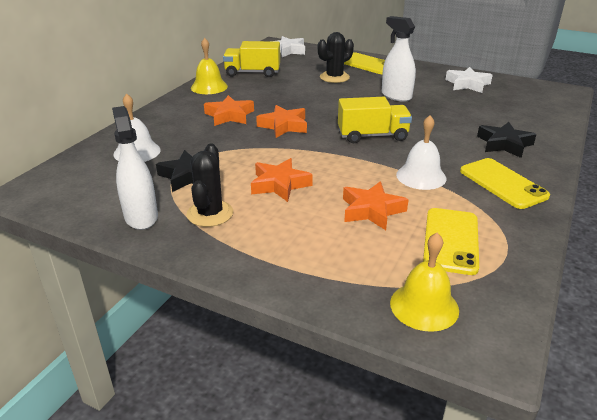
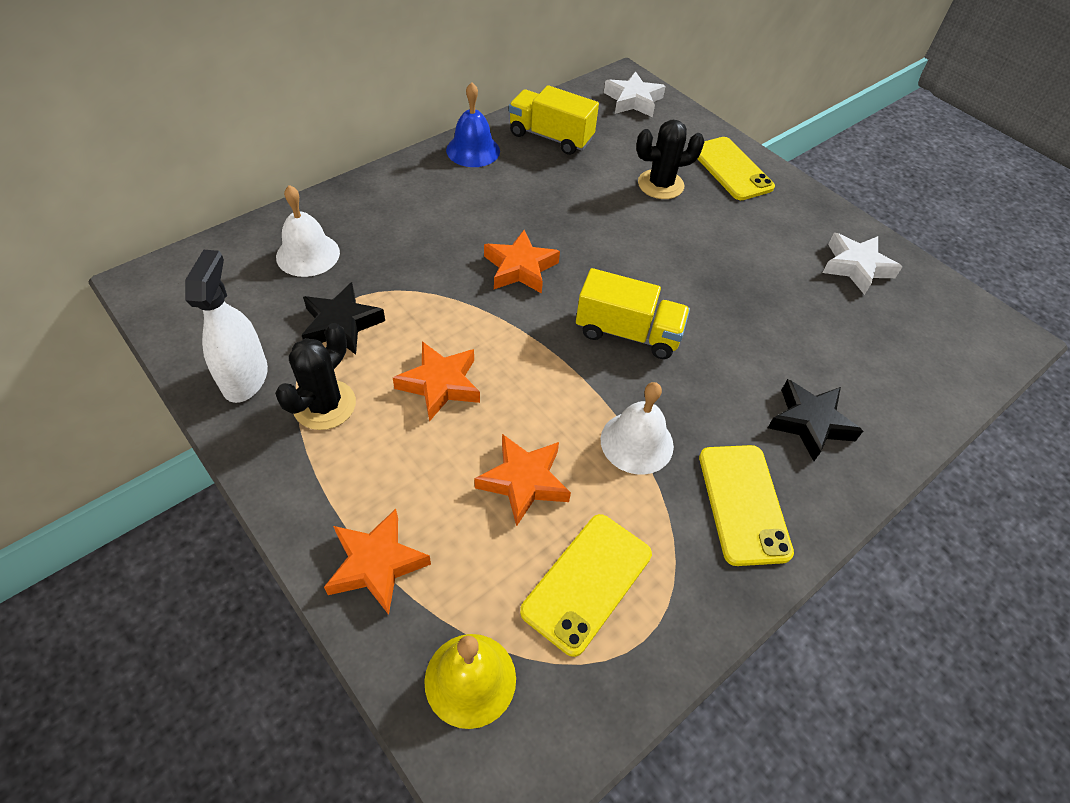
camera: 20 degrees right, 20 degrees up
yellow bell [191,38,228,94] -> blue bell [446,82,500,167]
orange star [204,95,254,126] -> orange star moved to [324,509,431,615]
white spray bottle [382,16,416,102] -> none

